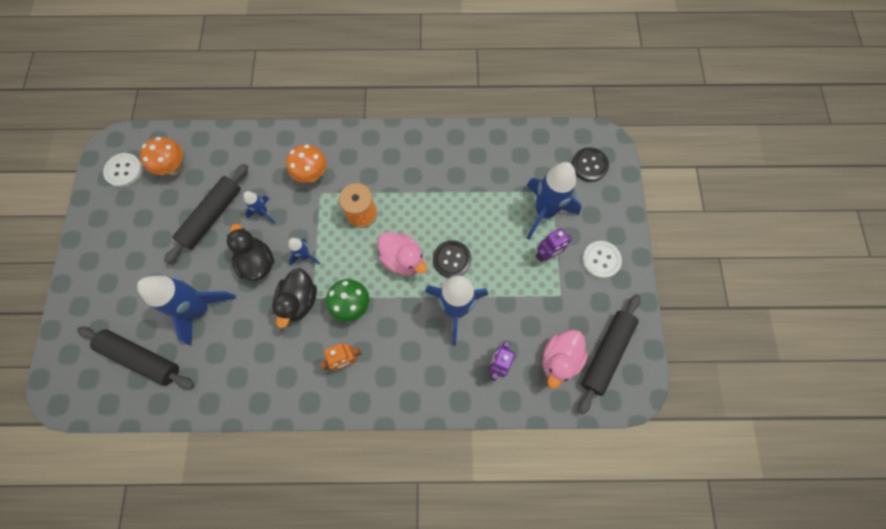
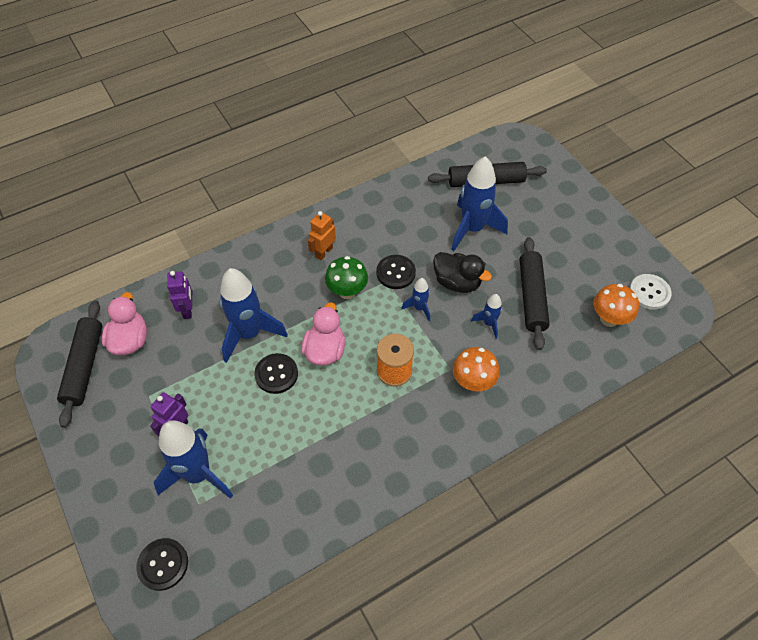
camera: 150 degrees right, 15 degrees down
black duck [272,268,317,328] -> black button [376,255,416,289]
pink duck [378,232,427,276] -> pink duck turned 90 degrees clockwise [301,302,345,366]
white button [582,241,622,279] -> none

